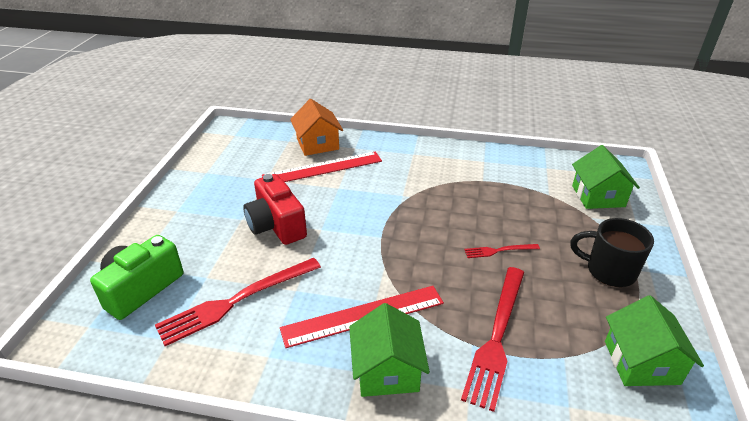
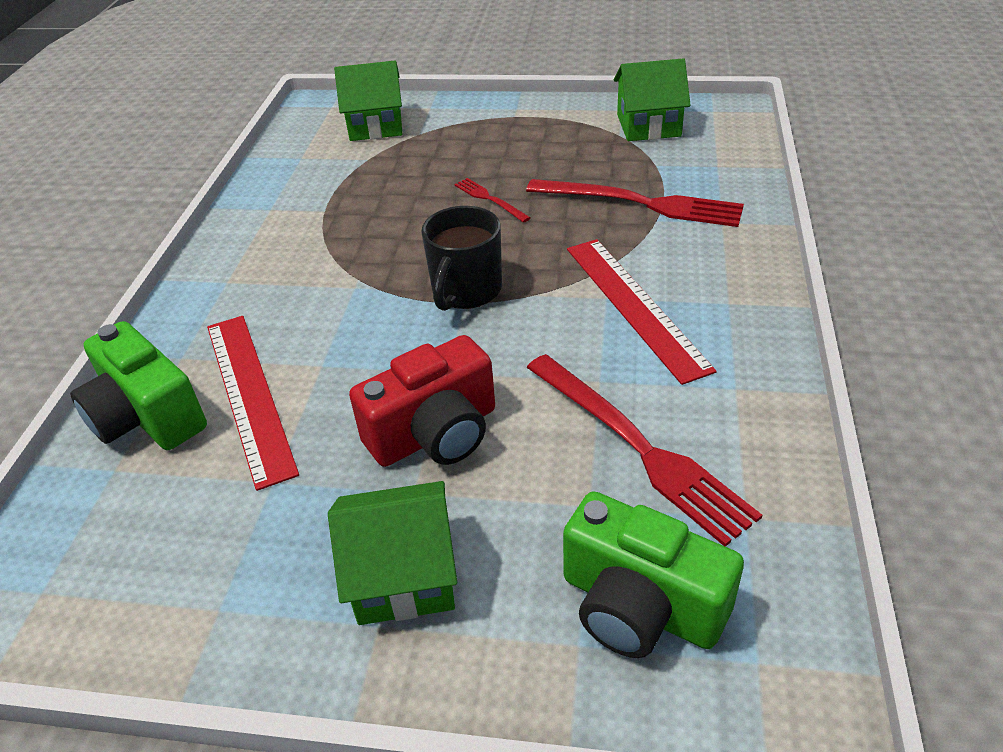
camera: 90 degrees left, 5 degrees up
orange house [290,99,343,156] -> green camera [70,321,207,450]
green house [349,303,430,397] -> green house moved to [328,481,457,625]
red fork [464,244,540,258] -> red fork turned 150 degrees clockwise [454,178,531,223]
black mug [570,218,654,287] -> black mug moved to [421,206,502,311]

